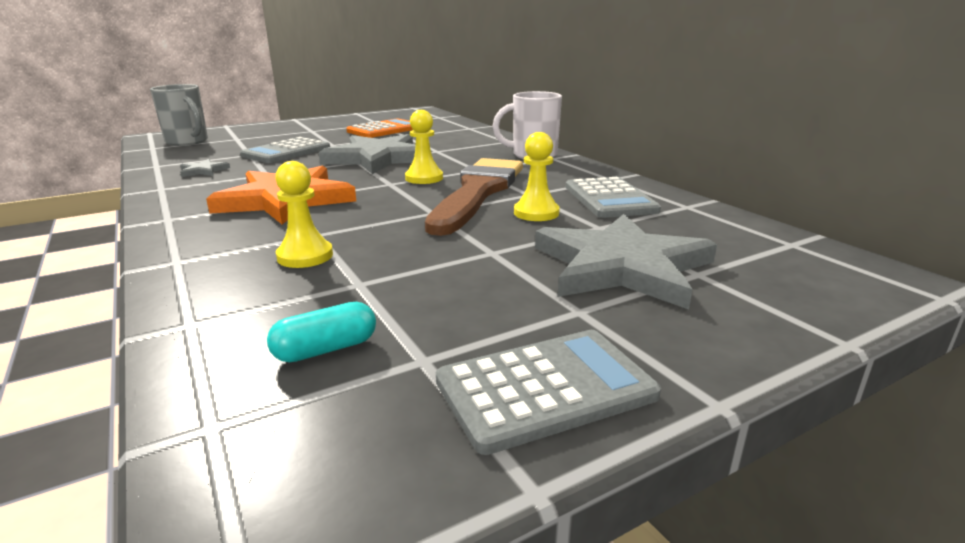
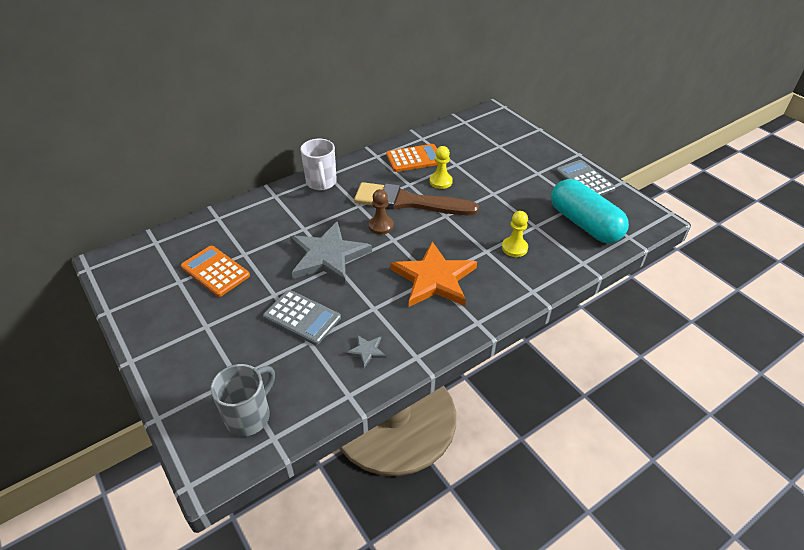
camera: 95 degrees left, 20 degrees up
turquoise capsule [267,302,376,362] -> turquoise capsule [551,179,629,243], size x2.47
yellow pawn [405,110,443,184] -> brown pawn [369,189,394,235]
grey star [535,214,717,309] -> none
grey calculator [565,177,661,218] -> orange calculator [386,144,438,172]

